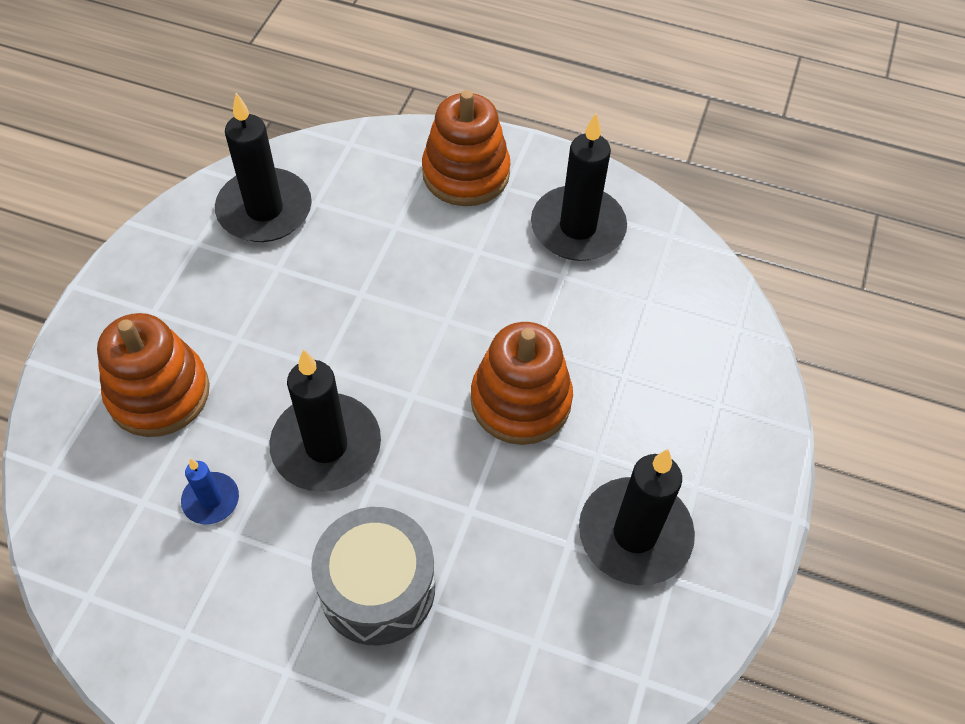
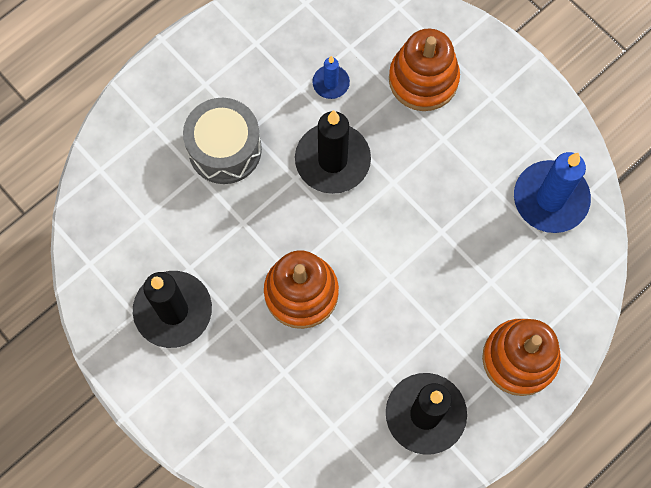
camera: 120 degrees right, 15 degrees up
black candle [215,93,312,242] -> blue candle [514,152,591,233]

